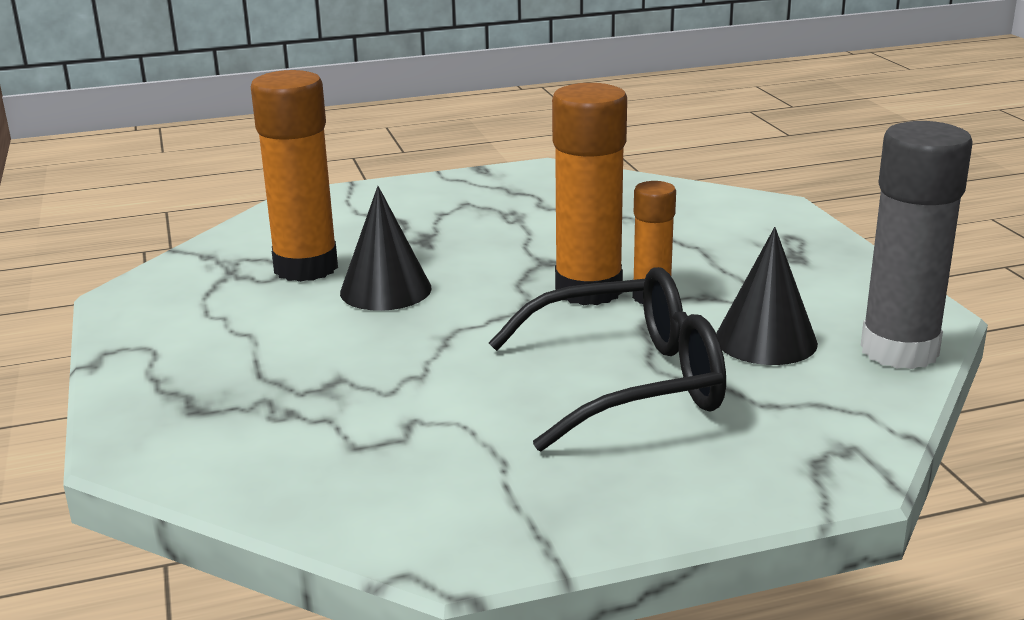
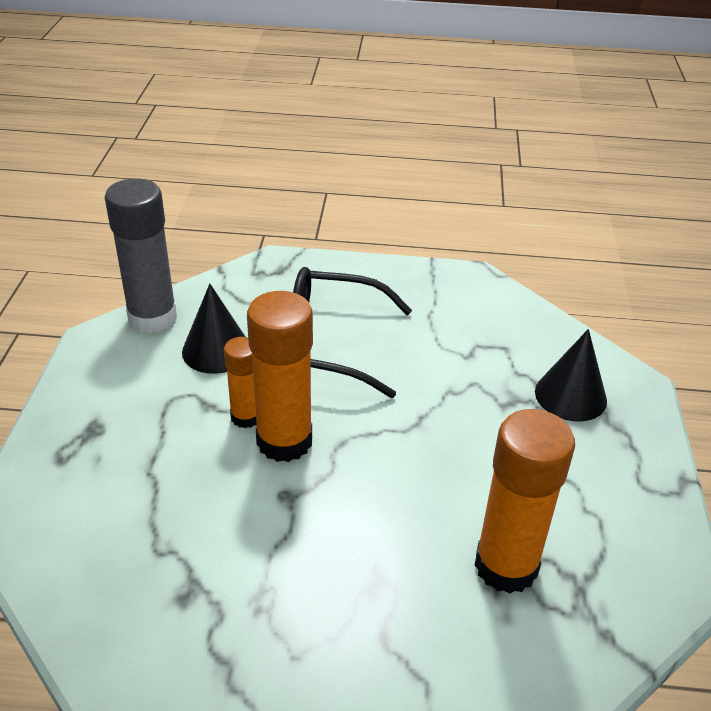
camera: 160 degrees left, 15 degrees up
black cone [340,186,432,311] -> black cone moved to [535,329,607,422]

